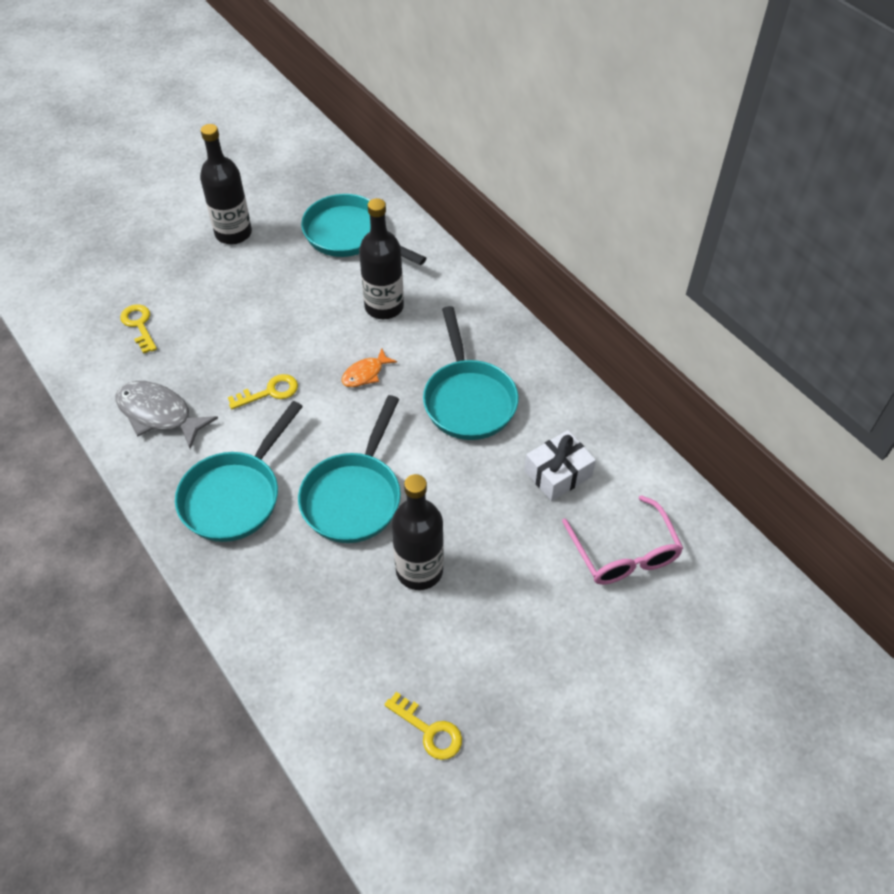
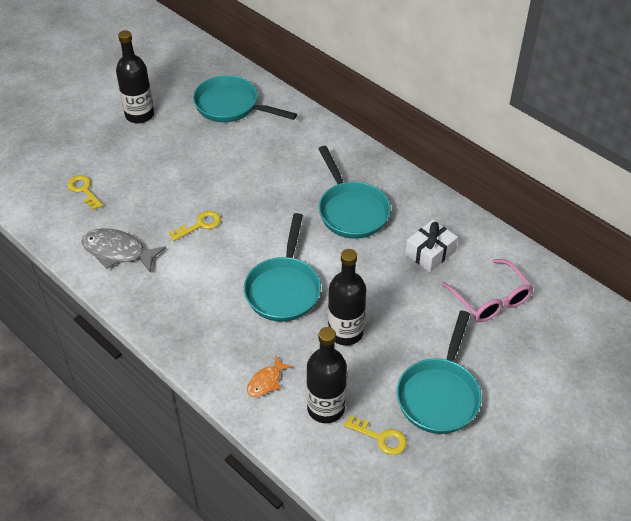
camera: 10 degrees left, 5 degrees down
turquoise pan [175,401,303,542] -> turquoise pan moved to [397,311,482,434]
orange fish [341,348,397,387] -> orange fish moved to [247,356,292,397]
black bottle [359,198,404,319] -> black bottle moved to [307,327,347,423]

